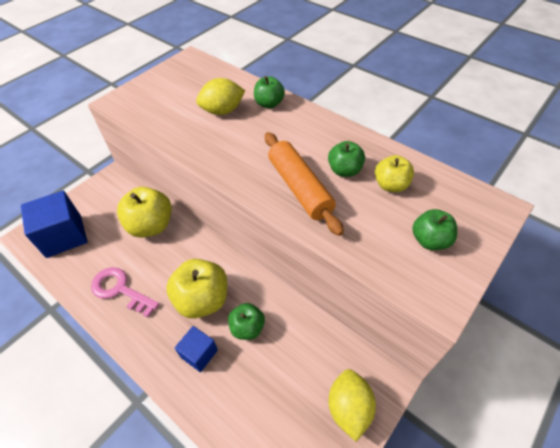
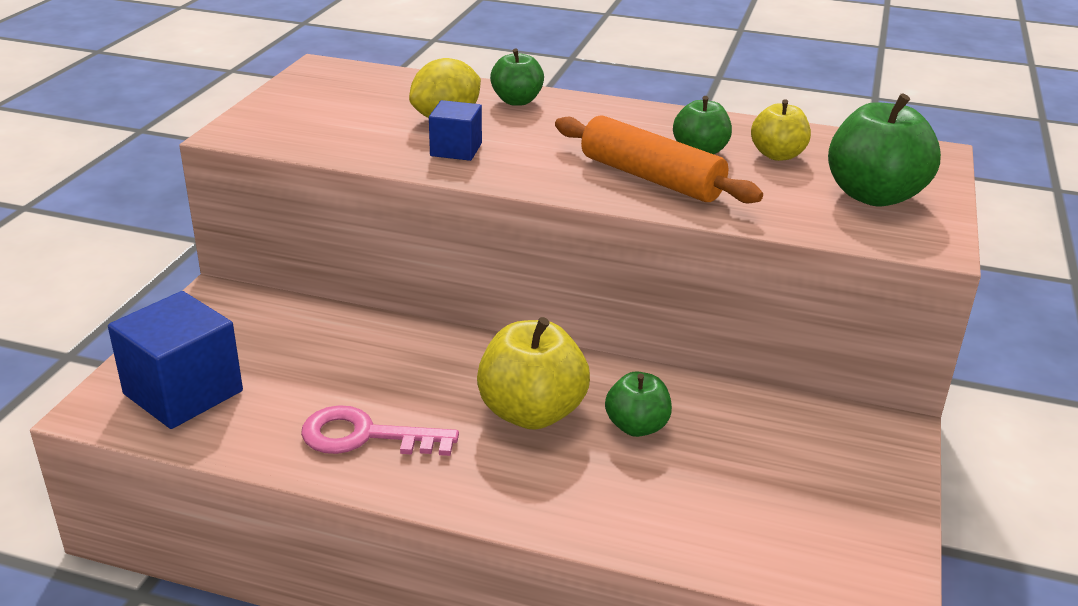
camera: 25 degrees left, 20 degrees down
yellow apple [117,187,172,238] -> none
blue cube [175,326,218,372] -> blue cube moved to [429,100,482,161]
yellow lemon [328,369,376,441] -> none
green apple [412,209,457,250] -> green apple [828,93,941,206], size x1.69

